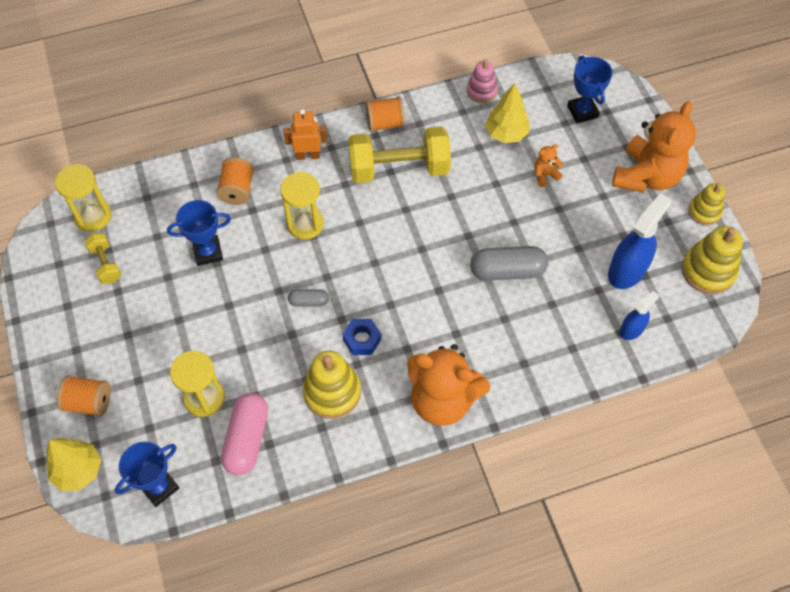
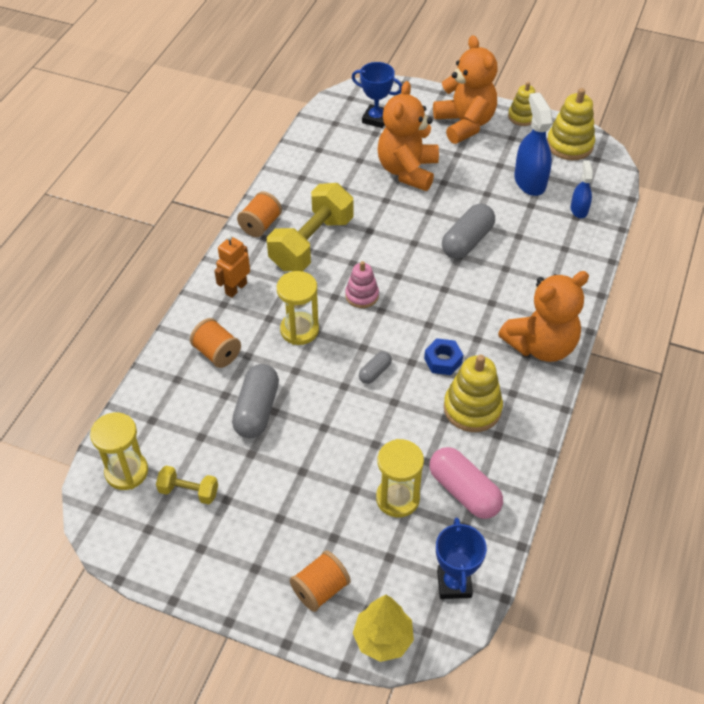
camera: 50 degrees left, 10 degrees down
blue trophy [167,200,231,266] -> grey capsule [232,364,279,438]
pink stacking toy [467,59,498,103] -> pink stacking toy moved to [345,261,379,308]
yellow tree [485,83,529,143] -> none
orange teddy bear [534,144,563,187] -> orange teddy bear [377,81,439,191], size x2.42

